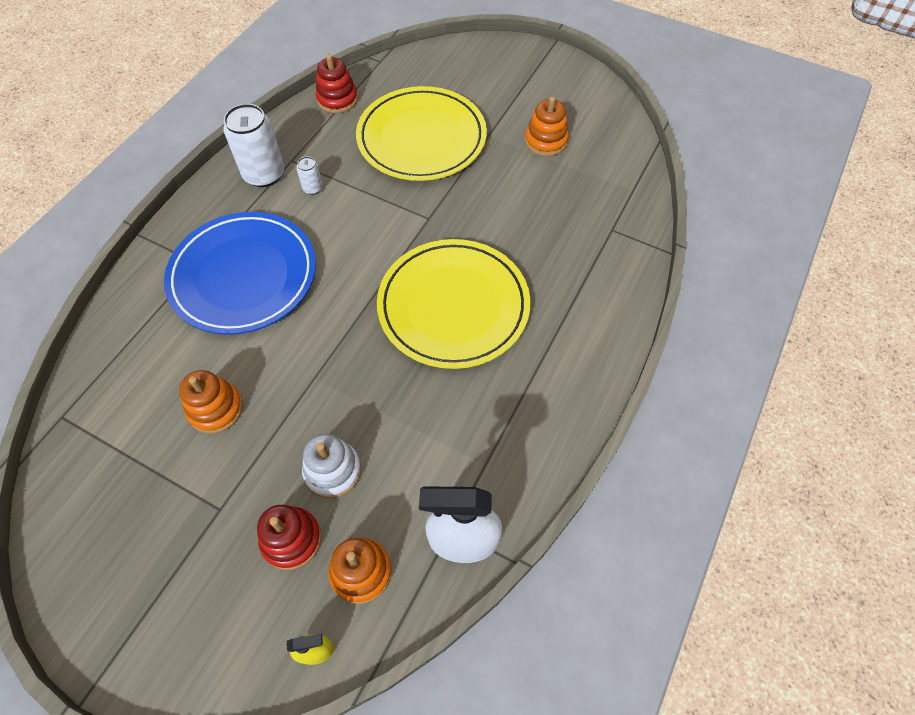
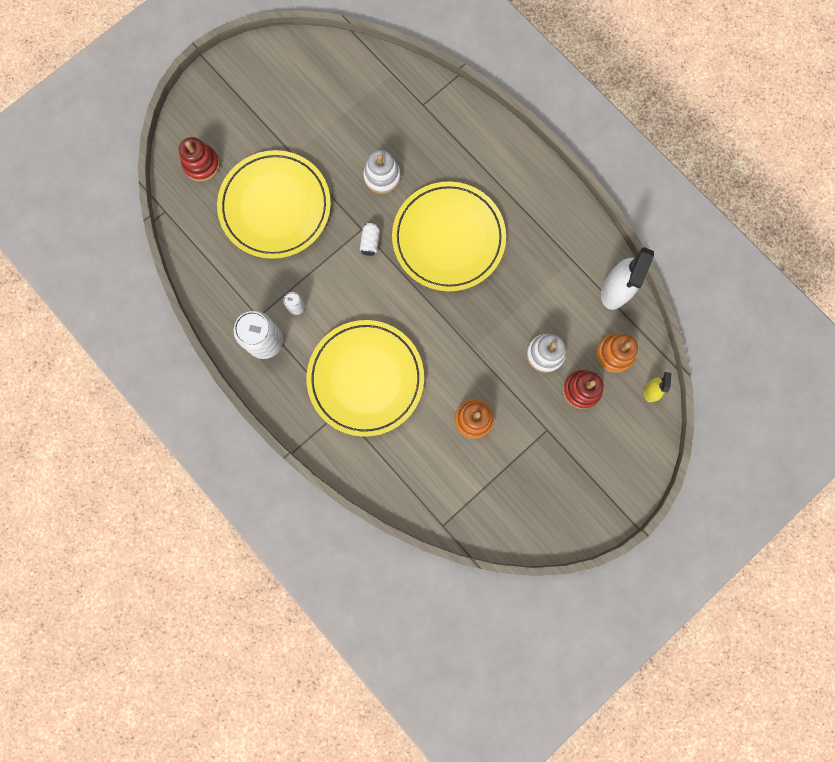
camera: 70 degrees left, 20 degrees up
blue plate [164,212,316,335] -> yellow plate [306,320,424,437]
red stacking toy [316,54,358,113] -> red stacking toy moved to [179,137,220,182]
orange stacking toy [525,97,569,156] -> none
none -> white can [360,223,380,256]
none -> white stacking toy [363,150,401,194]

